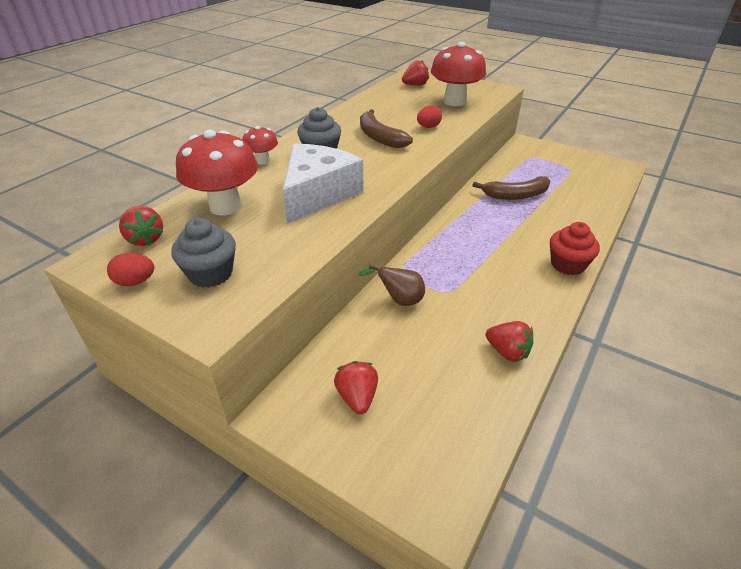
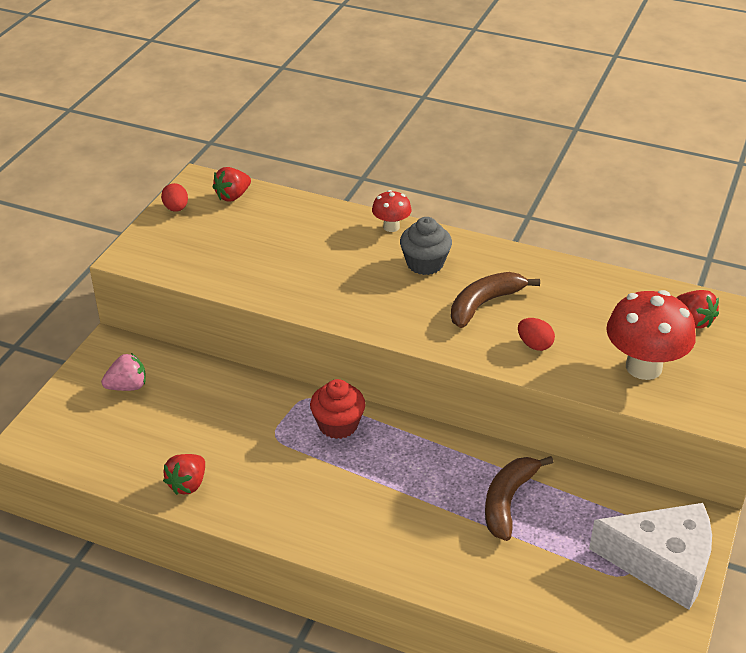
camera: 80 degrees right, 0 degrees up
grey cupcake [172,218,236,288] -> none
red mushroom [176,130,258,216] -> none
white cheese [283,144,363,224] -> white cheese moved to [589,503,712,610]
red strawberry [334,361,378,414] -> pink strawberry [101,353,146,391]
brown pear [358,265,425,306] -> none
brown banana [473,176,550,200] -> brown banana turned 45 degrees clockwise [485,456,553,541]
red cupcake [550,222,600,275] -> red cupcake moved to [310,379,365,439]

